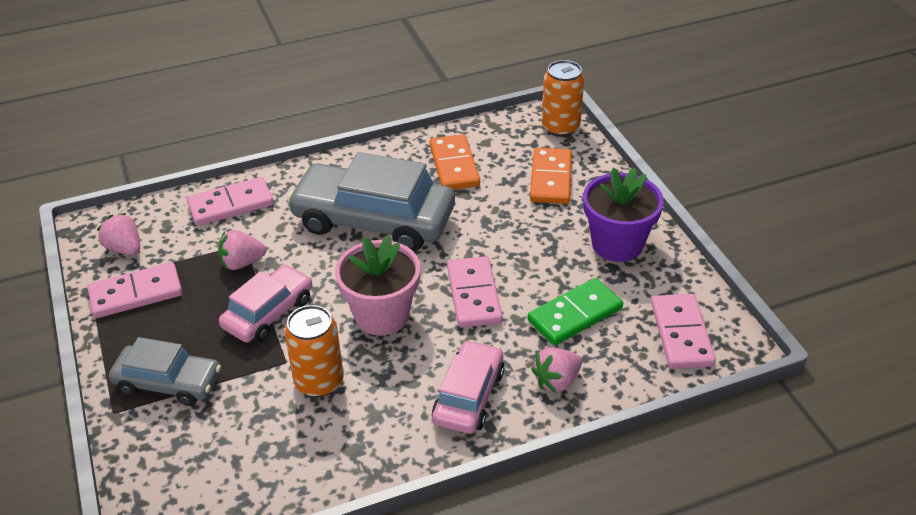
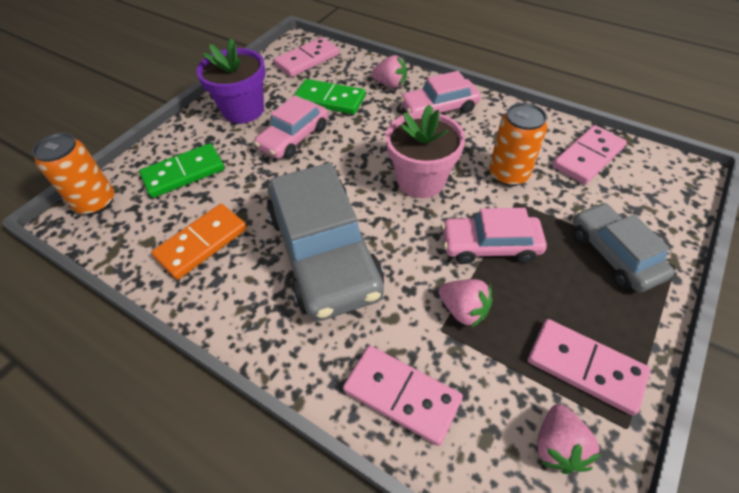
camera: 125 degrees left, 10 degrees up
pink domino [447,256,503,328] -> pink domino moved to [553,125,627,185]
orange domino [530,148,572,204] -> green domino [139,143,225,198]
none -> pink car [254,95,328,159]

